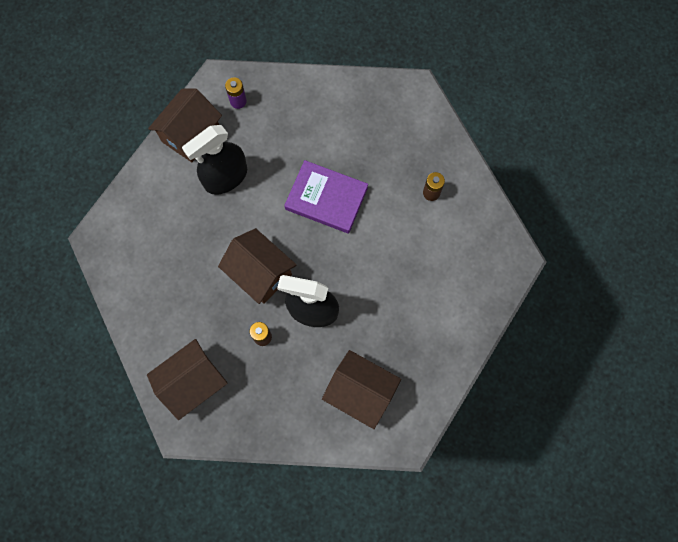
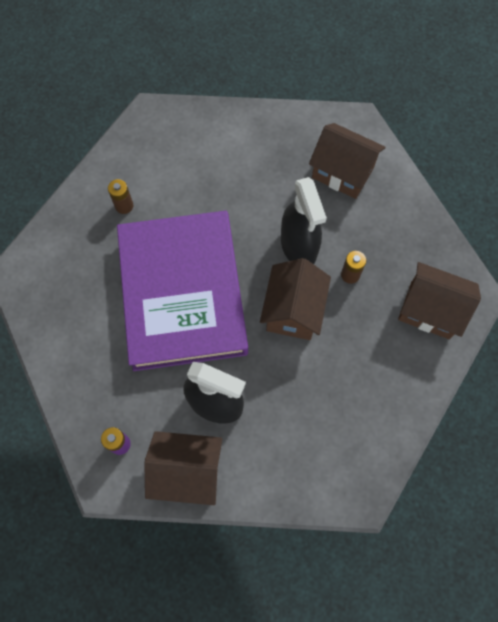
camera: 120 degrees left, 5 degrees down
purple book [284,160,368,234] -> purple book [117,211,248,371], size x1.91
brown house [322,350,401,429] -> brown house turned 60 degrees counterclockwise [309,123,386,199]

